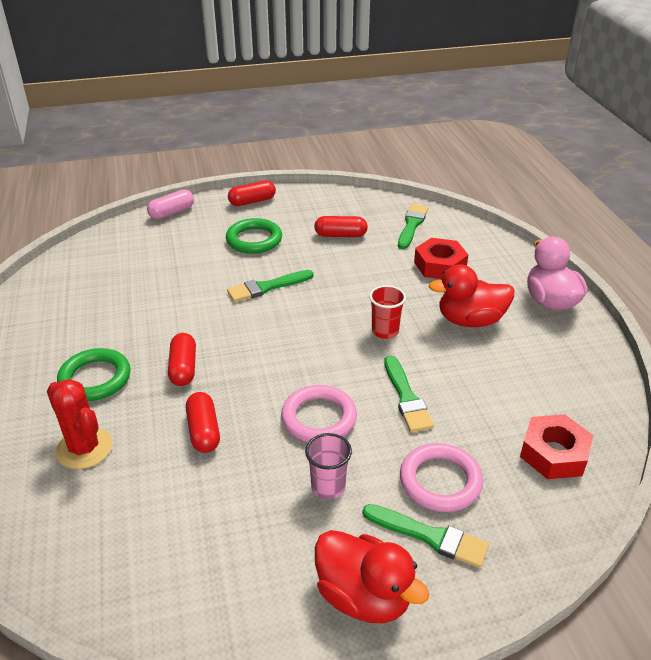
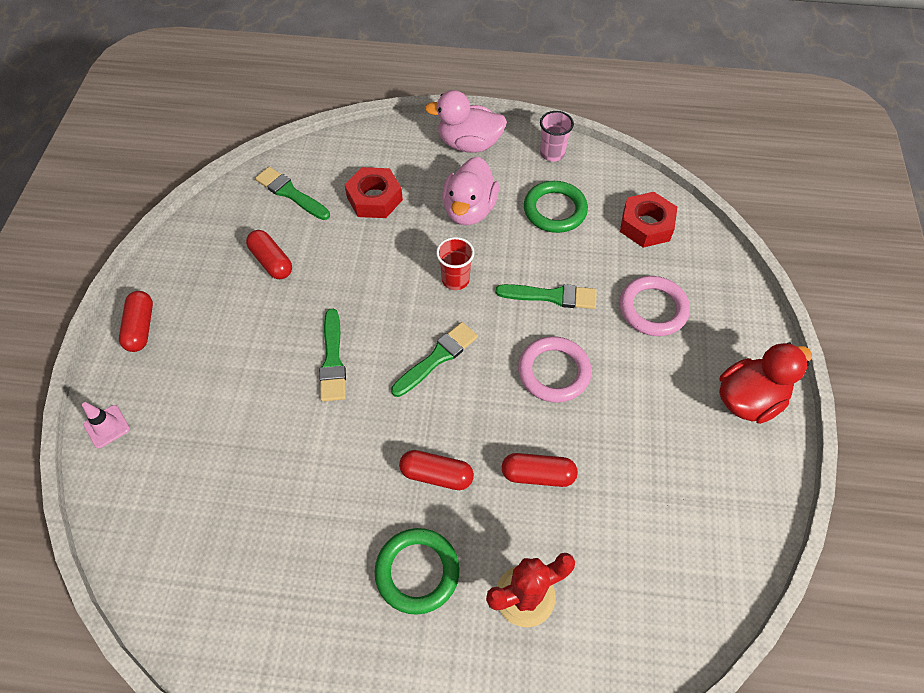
camera: 70 degrees left, 20 degrees up
pink capsule [147,189,194,220] -> pink traffic cone [82,402,130,448]
green ring [226,218,282,254] -> green ring moved to [524,181,588,233]
pink cup [305,433,352,500] -> pink cup moved to [540,111,574,162]
red capsule [314,216,368,237] -> red capsule turned 60 degrees counterclockwise [246,230,292,279]
green brush [363,504,489,568] -> green brush moved to [391,322,478,397]
red duck [428,264,514,327] -> pink duck [442,157,499,225]

